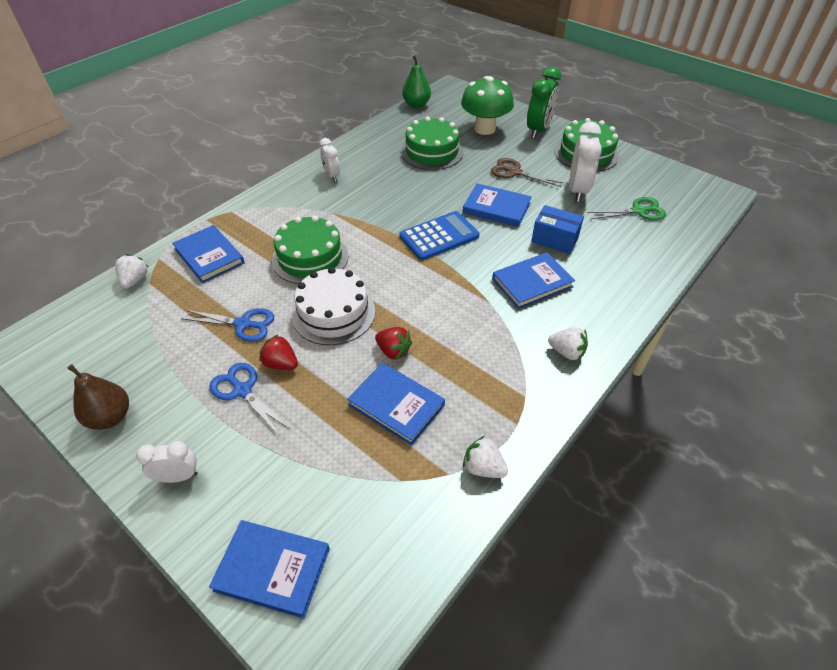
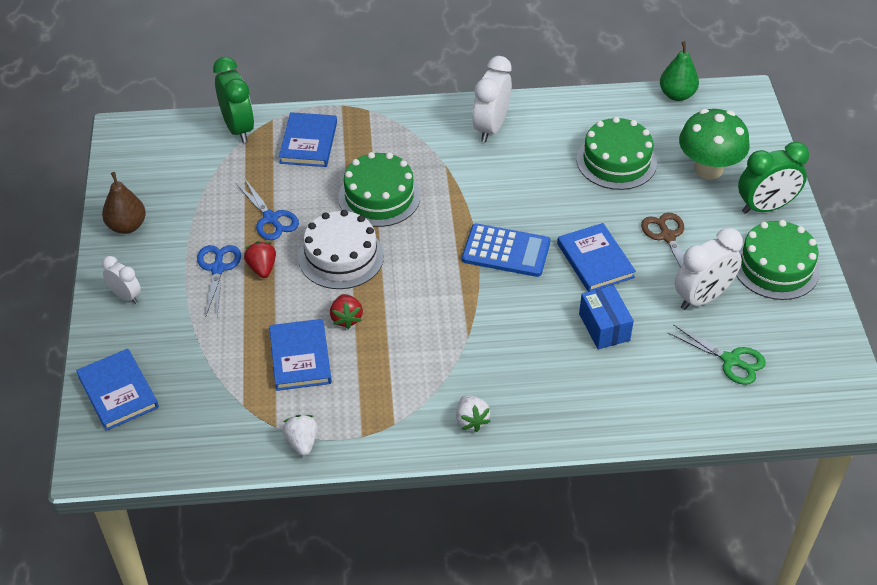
camera: 45 degrees right, 0 degrees up
white strawberry [115,254,148,289] -> green clock [213,57,254,143]
white clock [320,138,340,182] -> white clock [472,56,512,142], size x1.72
blue book [492,252,575,309] -> none

